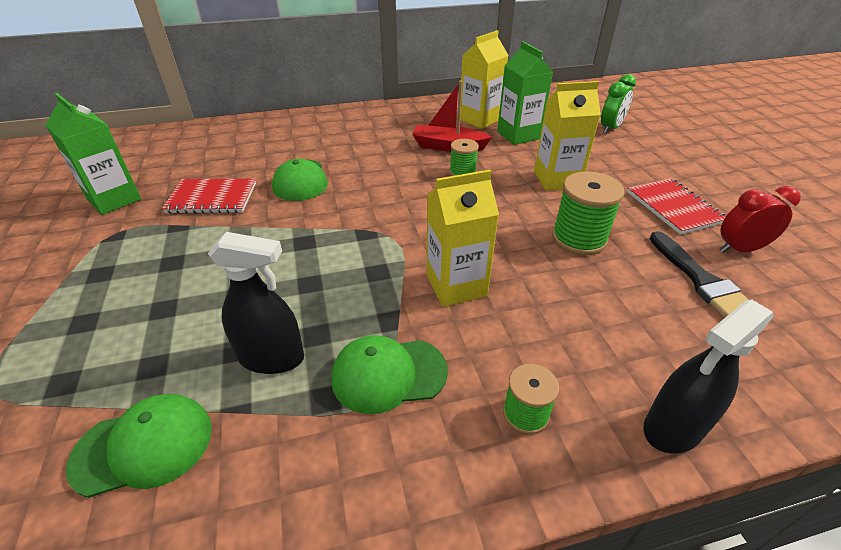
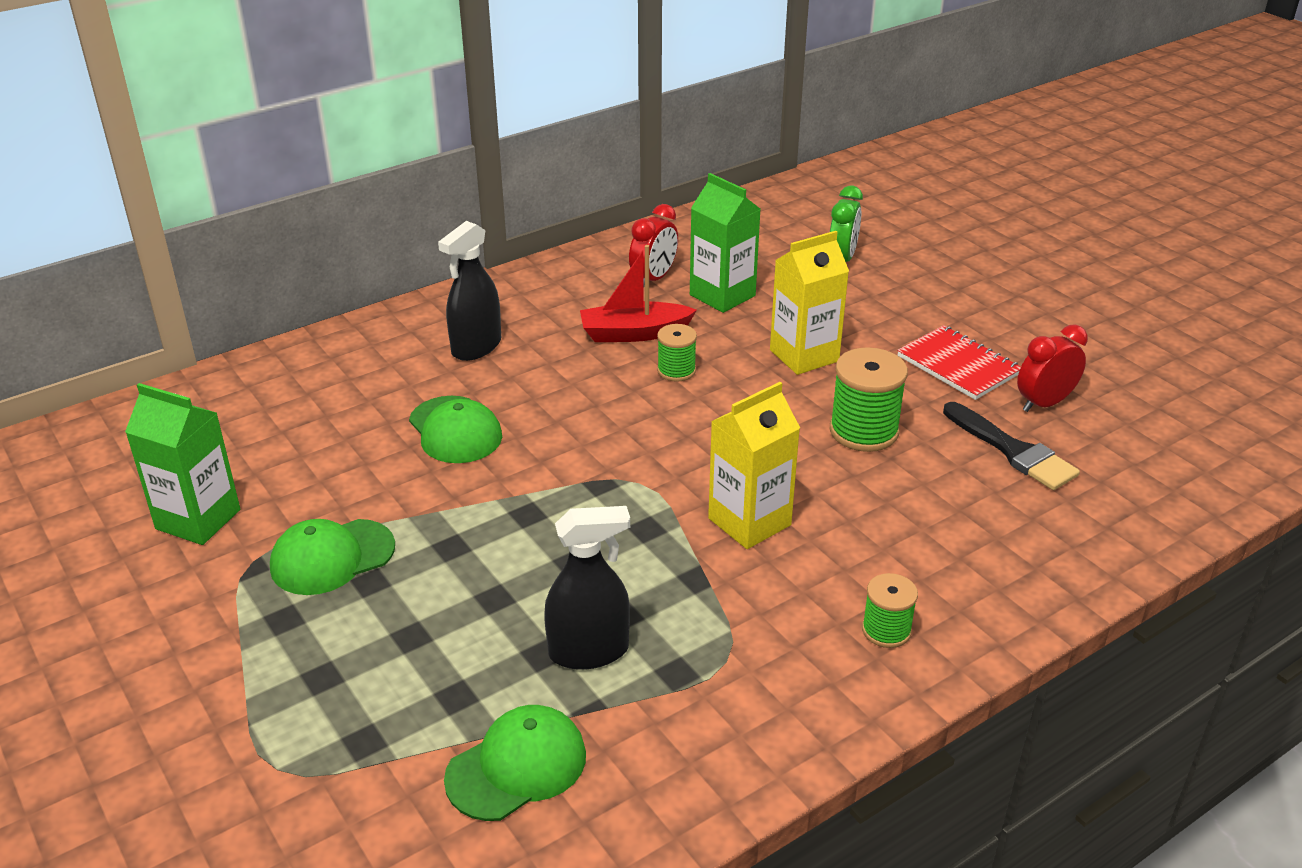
camera: 20 degrees left, 5 degrees down
red notebook [162,179,256,214] -> none
green cap [331,335,448,414] -> green cap moved to [270,519,395,595]
yellow carton [460,30,509,129] -> red clock [629,204,678,288]
black spray bottle [644,300,773,454] -> black spray bottle moved to [438,221,501,361]

